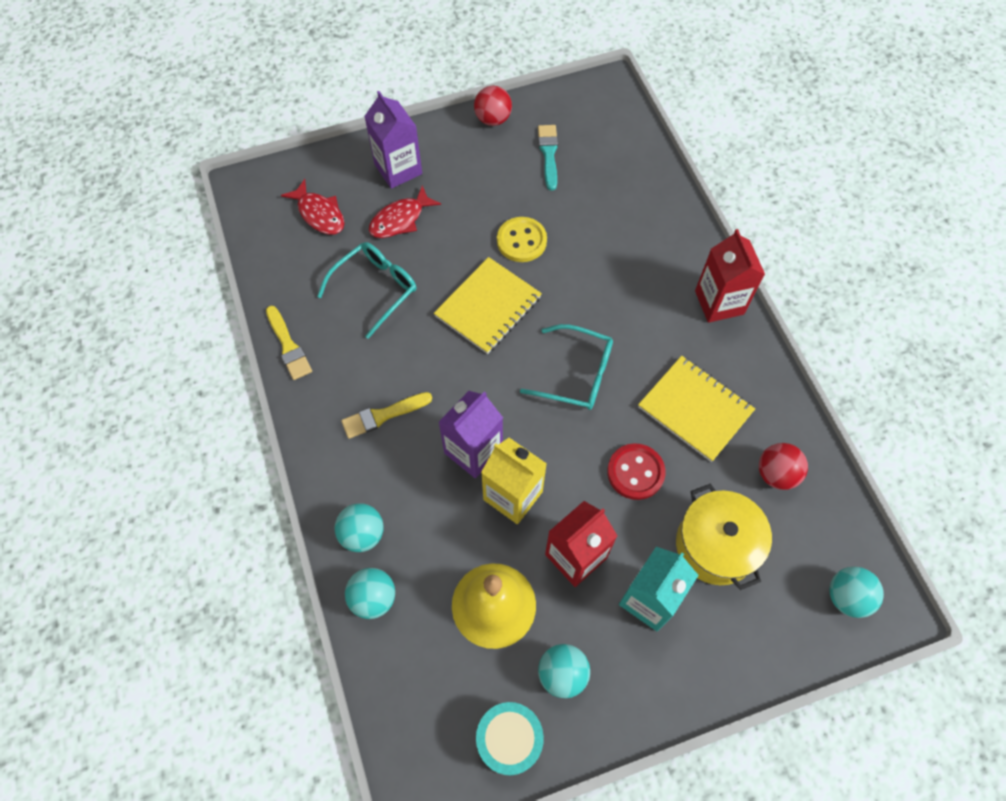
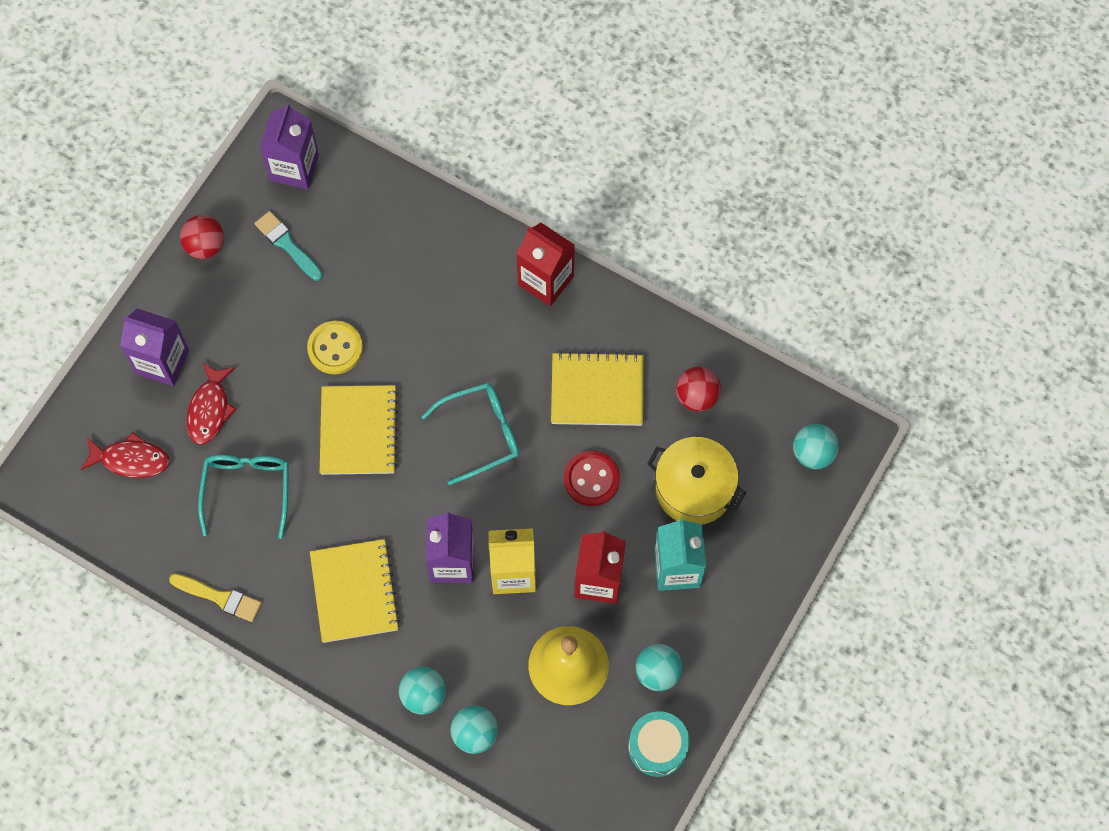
camera: 40 degrees left, 5 degrees up
yellow brush [341,392,432,439] -> yellow notebook [310,539,400,643]
none -> purple carton [260,103,319,189]

